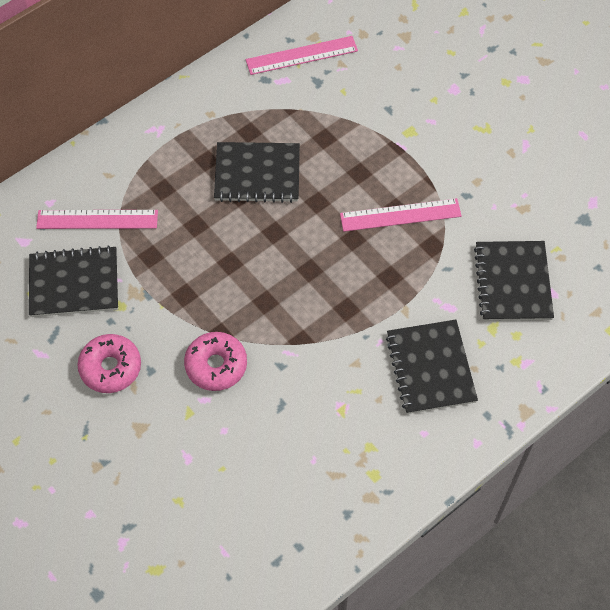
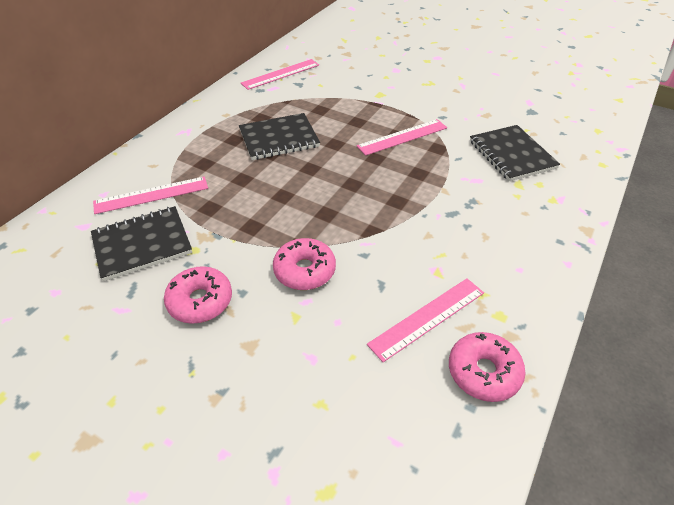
camera: 20 degrees left, 15 degrees down
black notebook [386,320,478,414] -> none
none -> pink ruler [367,278,484,362]
none -> pink donut [449,332,525,402]

